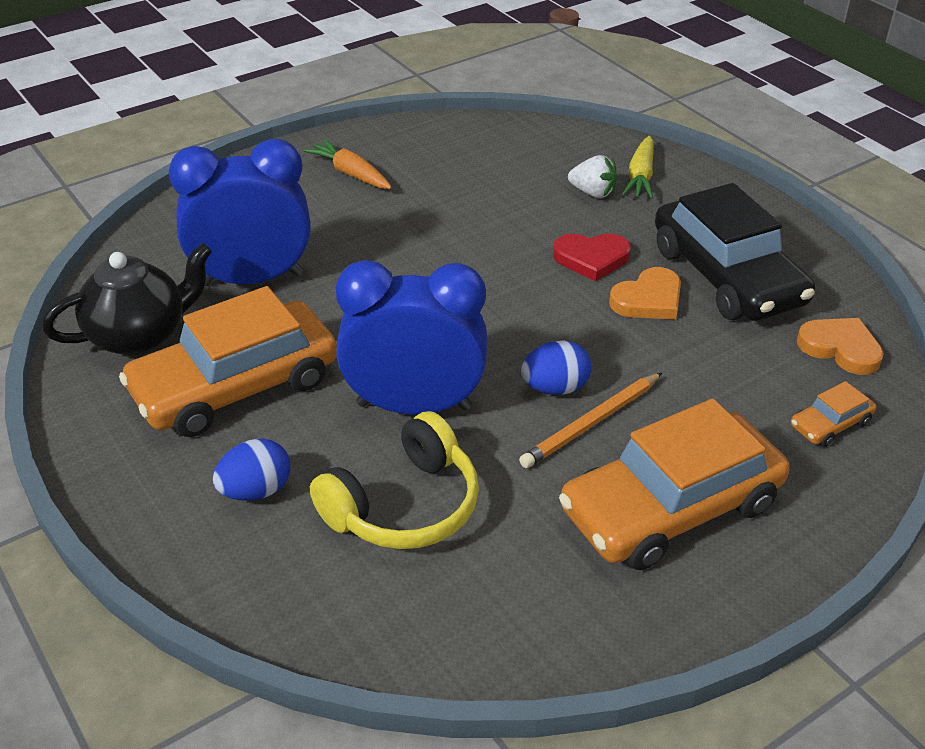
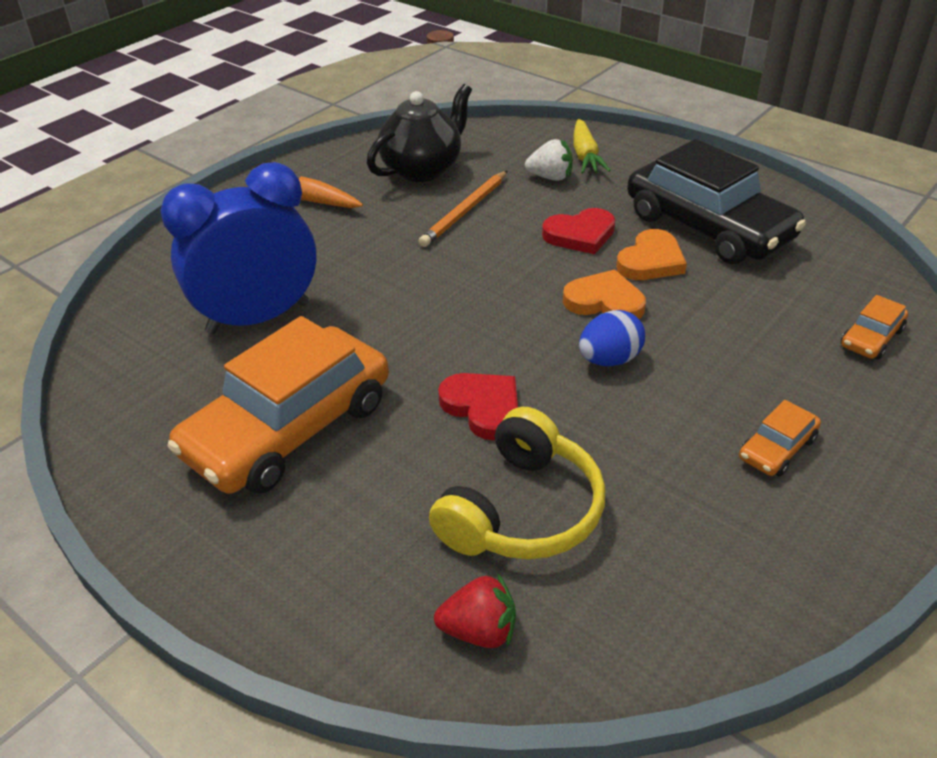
camera: 15 degrees left, 0 degrees up
black teapot [42,243,212,355] -> black teapot moved to [367,84,472,182]
blue egg [213,438,290,500] -> none
blue clock [336,260,487,415] -> red heart [438,373,518,440]
orange pencil [519,373,662,468] -> orange pencil moved to [418,171,507,247]
orange car [559,399,790,570] -> orange car [739,400,821,476], size x0.42
orange heart [797,318,884,375] -> orange heart moved to [563,269,646,319]
none -> red strawberry [434,573,516,648]

